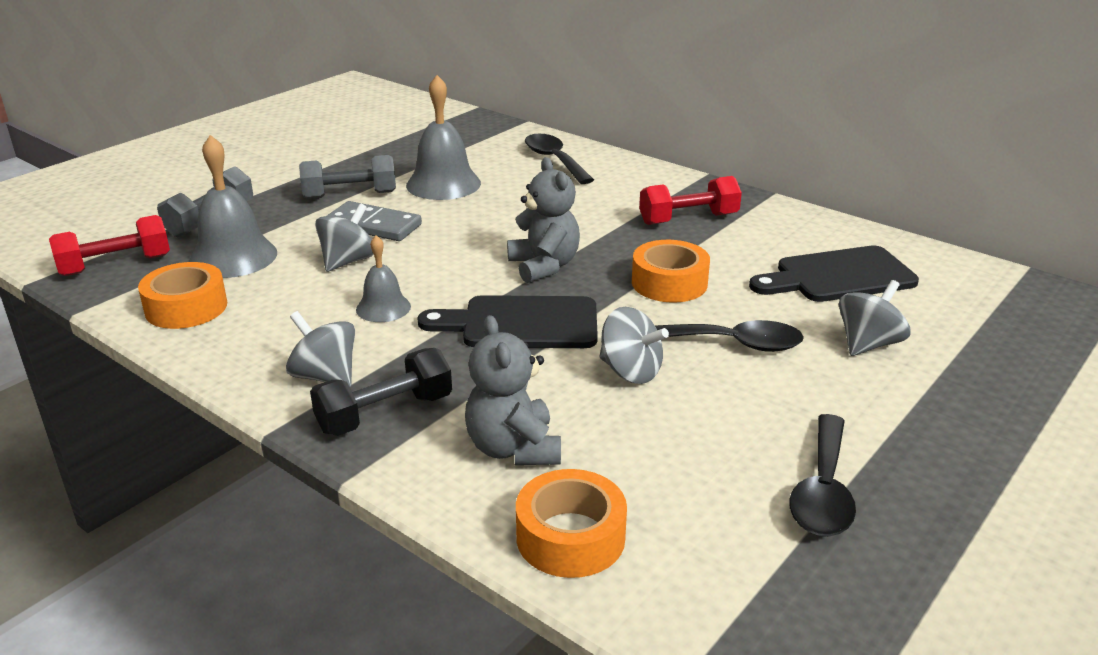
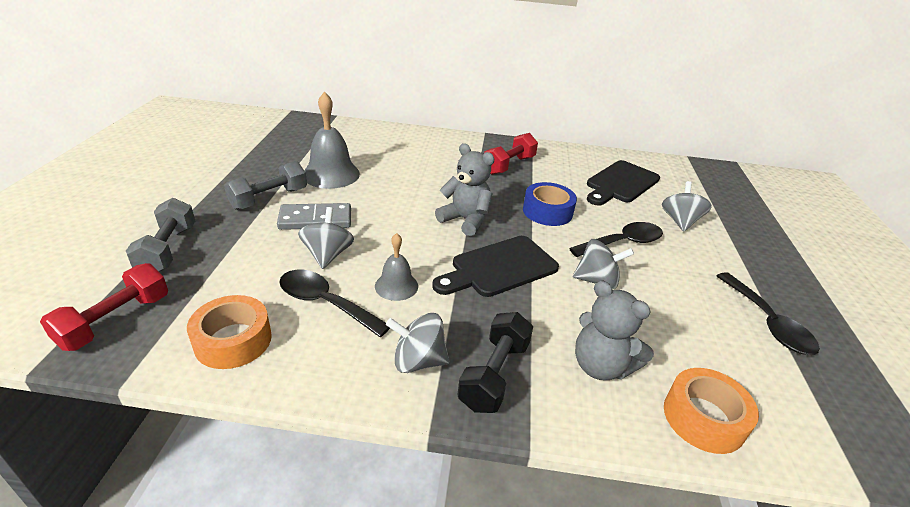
camera: 35 degrees left, 5 degrees up
grey bell [189,135,277,278] -> none
black spoon [525,134,594,184] -> black spoon moved to [279,270,390,337]
orange tape [632,240,710,303] -> blue tape [523,182,577,226]

